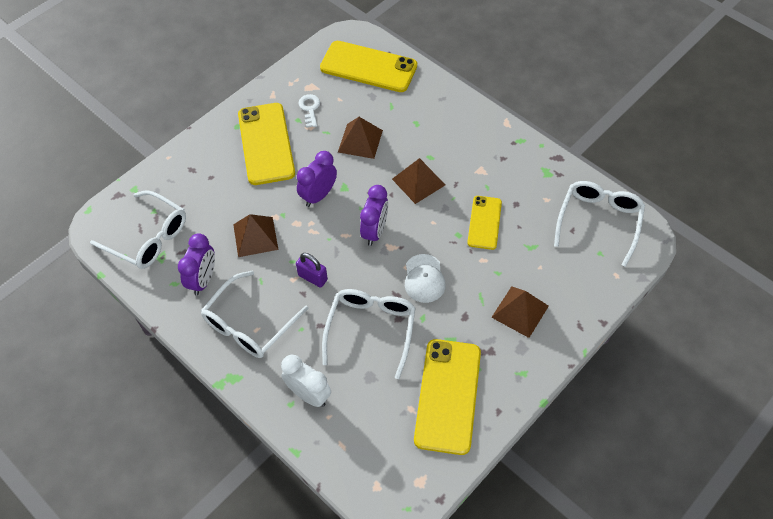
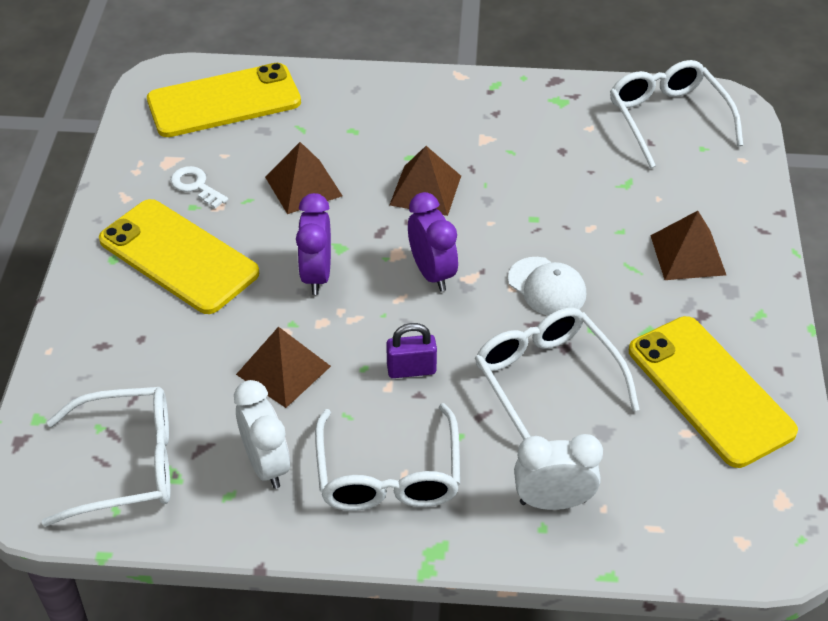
camera: 40 degrees left, 10 degrees down
purple clock [178,233,215,295] -> white clock [234,380,290,489]
yellow phone [467,196,502,250] -> none

